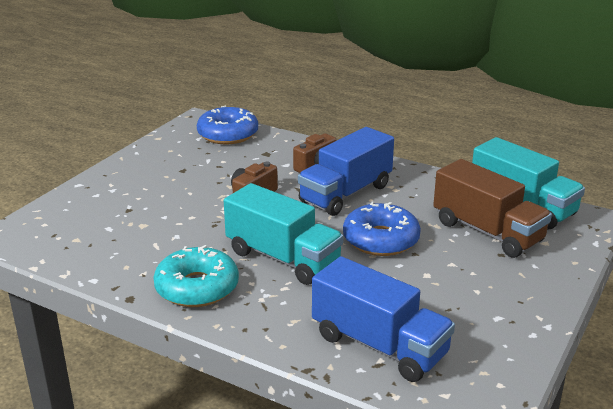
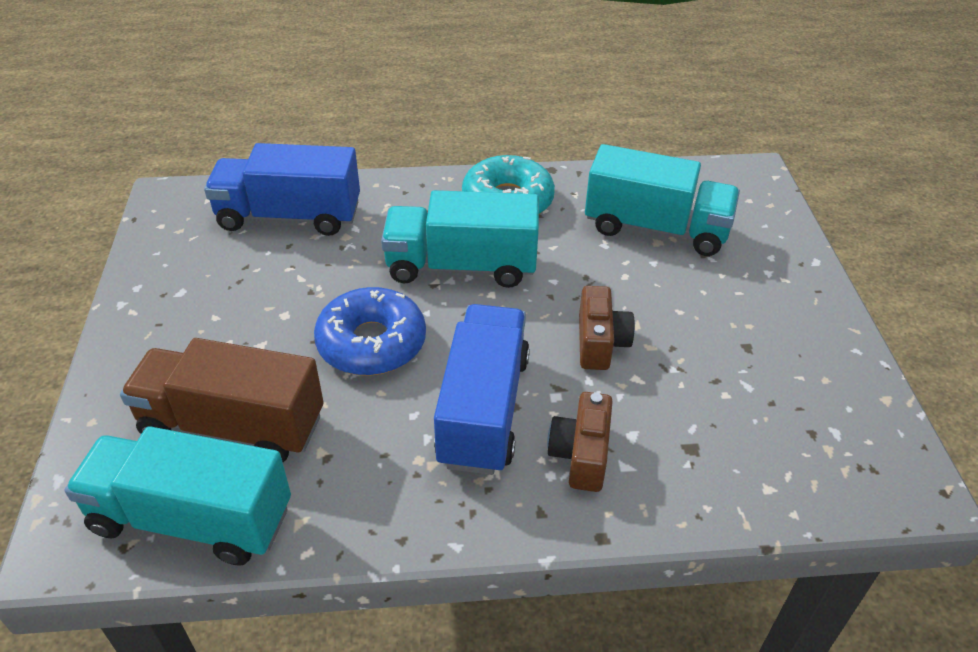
camera: 145 degrees right, 15 degrees up
blue donut [197,106,258,144] -> none
none -> turquoise truck [585,144,740,256]

